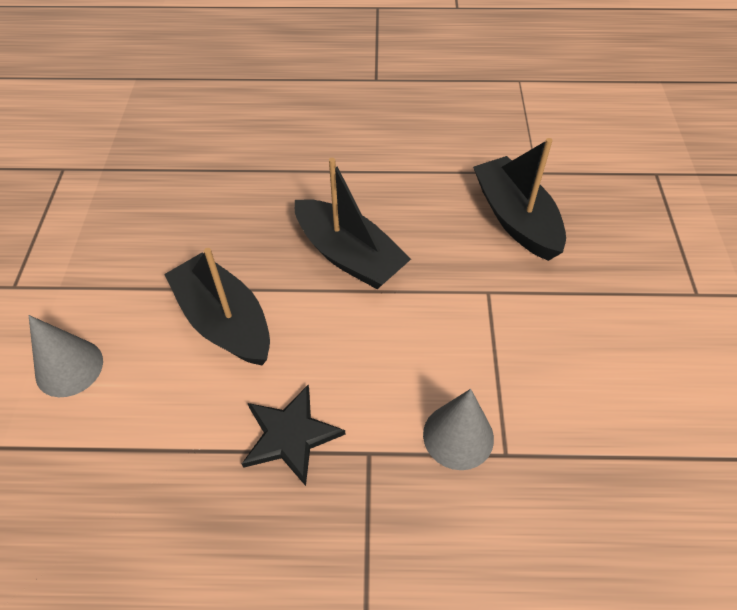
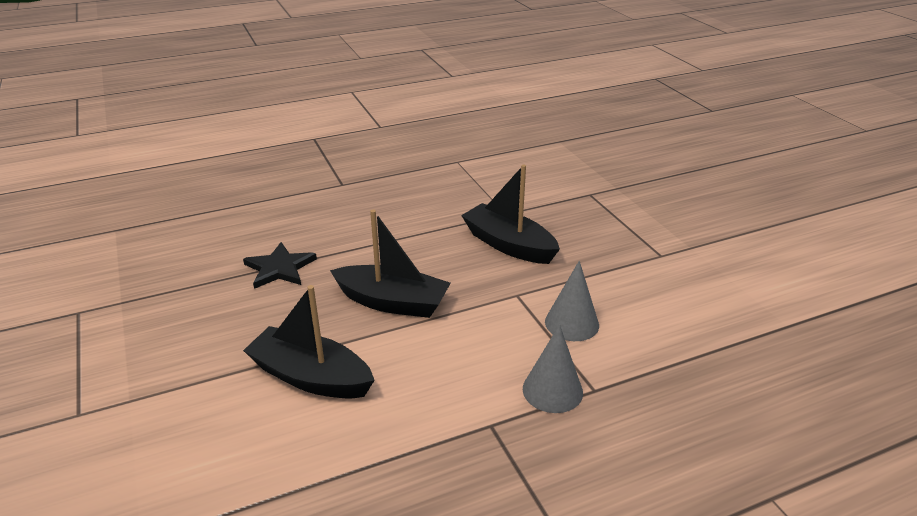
camera: 25 degrees left, 20 degrees down
grey cone [29,315,103,397] -> grey cone moved to [545,261,599,341]
black star [242,385,346,486] -> black star moved to [243,242,317,289]

